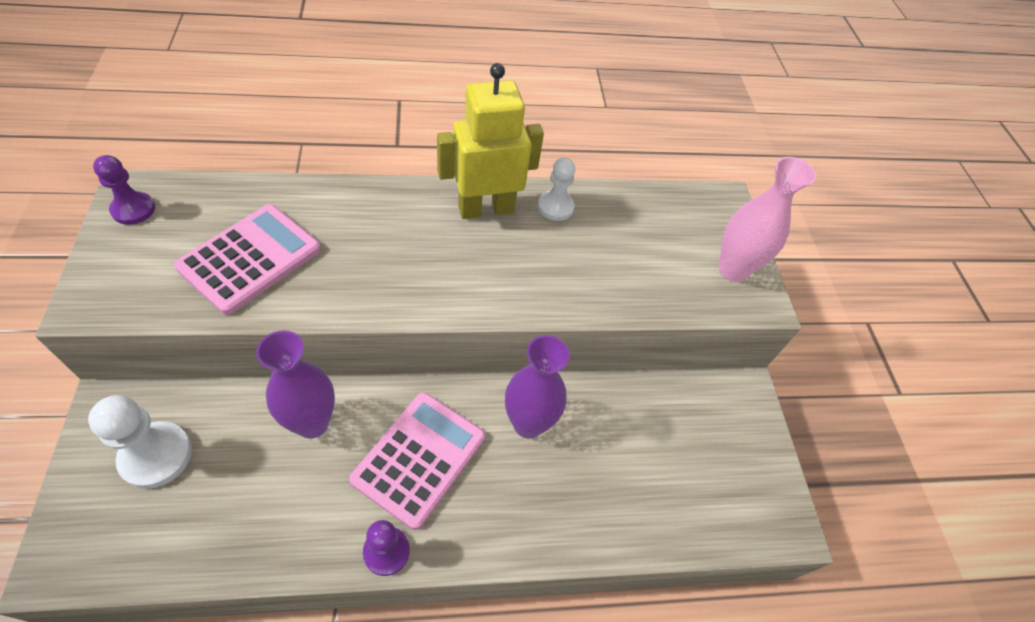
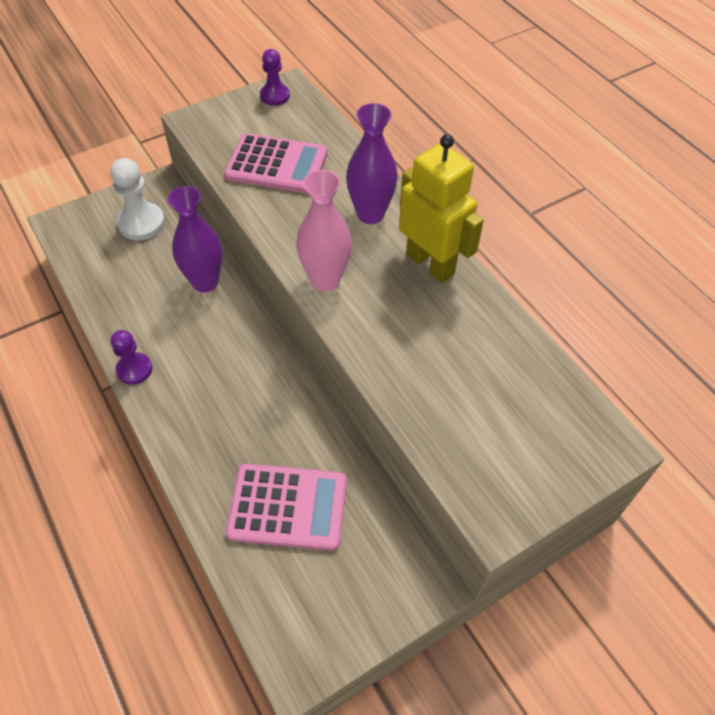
camera: 70 degrees right, 0 degrees up
pink calculator [349,392,485,530] -> pink calculator moved to [226,464,347,551]
purple vase [505,335,570,439] -> purple vase moved to [346,103,398,224]
white pawn [538,158,575,221] -> none
pink vase [718,157,816,282] -> pink vase moved to [296,170,352,291]

